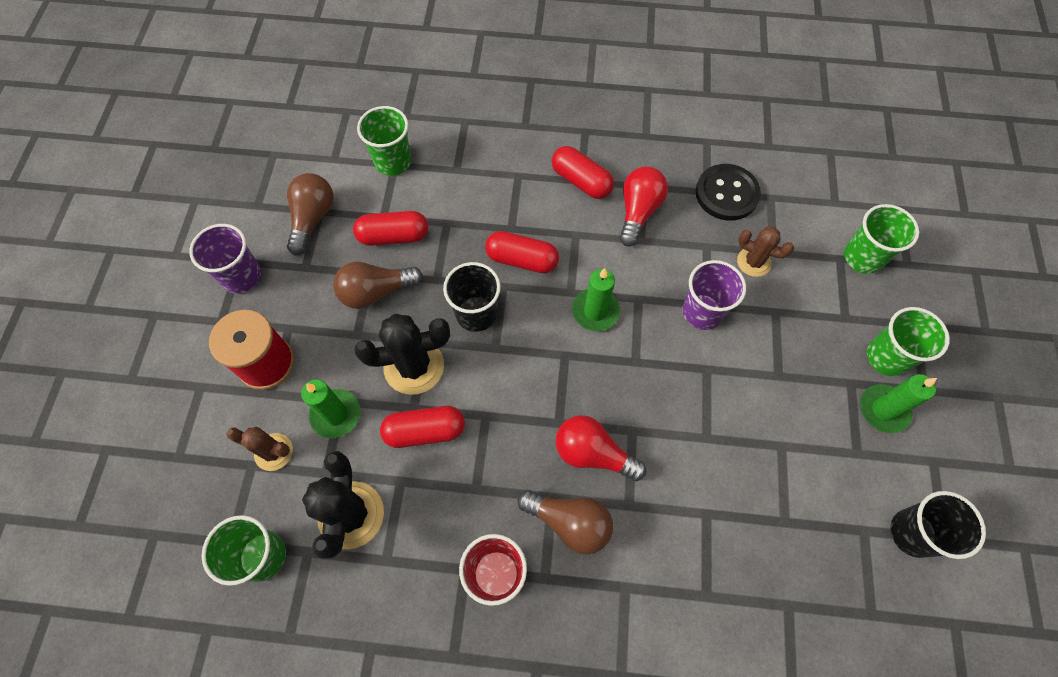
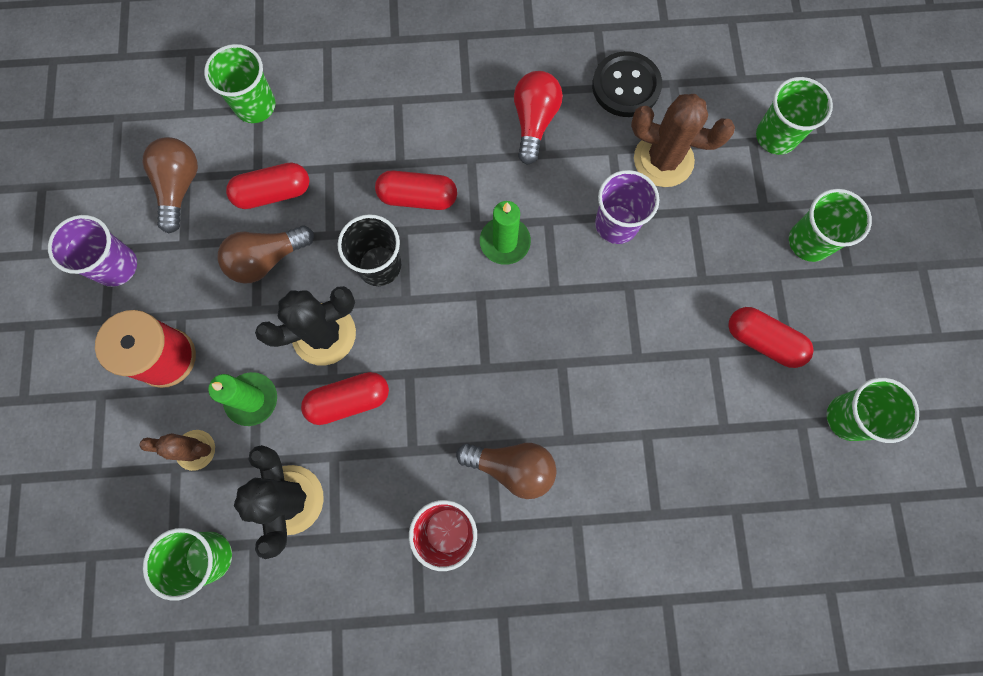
camera: 10 degrees left, 10 degrees up
red capsule [552,146,614,199] -> red capsule moved to [728,307,814,368]
red light bulb [556,415,646,481] -> none
brown cactus [737,227,794,277] -> brown cactus [631,94,735,187], size x1.66
green candle [860,374,937,433] -> none
black cup [891,491,986,559] -> green cup [826,377,919,443]

